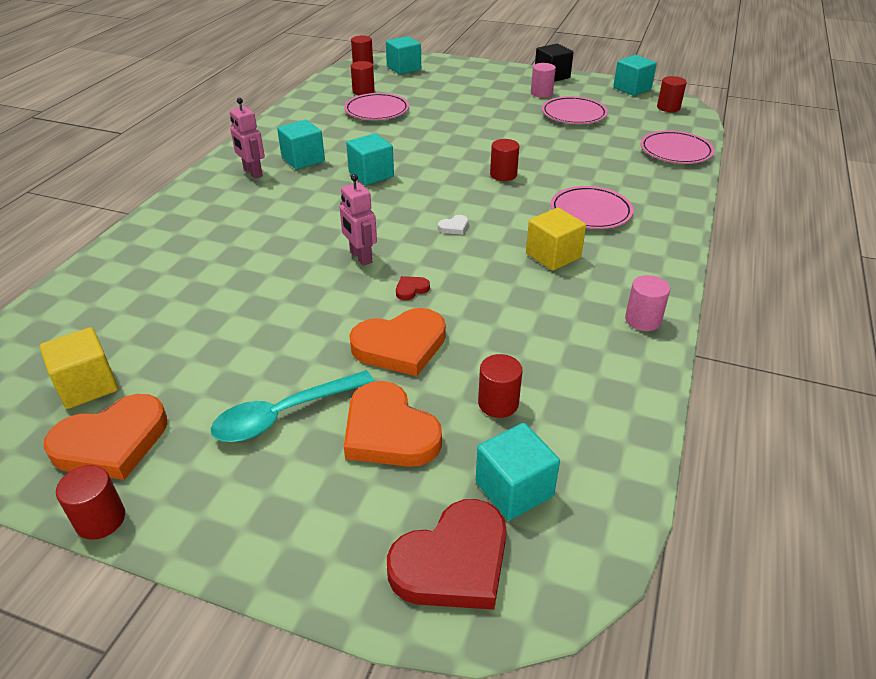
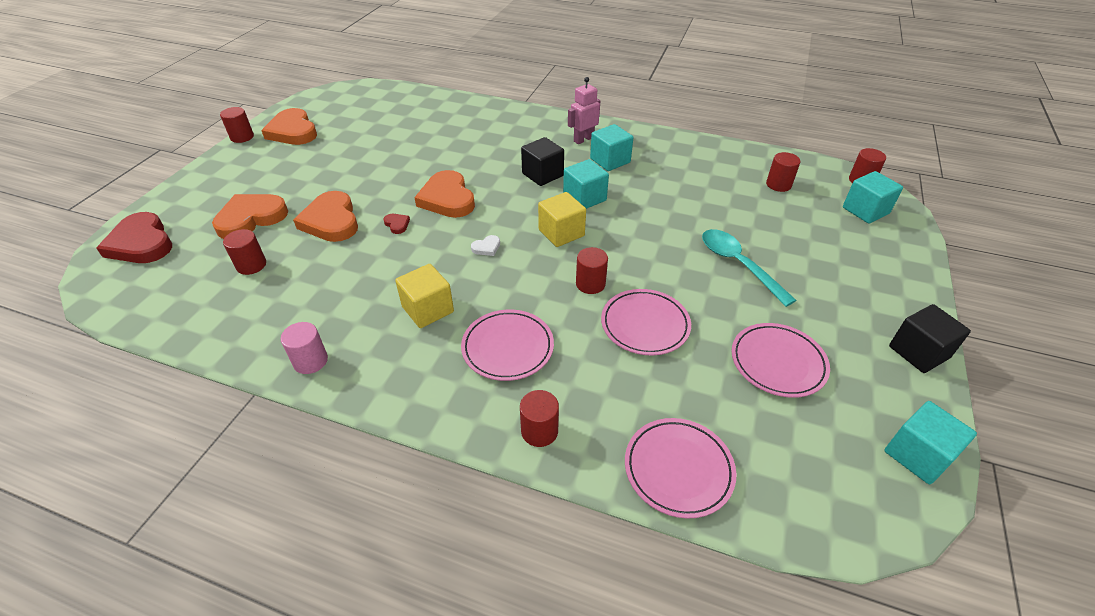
camera: 90 degrees right, 5 degrees up
yellow cube [40,327,118,409] -> yellow cube moved to [538,192,586,247]
turquoise spoon [211,370,374,442] -> turquoise spoon moved to [702,229,797,307]
pink robot [340,174,377,266] -> orange heart [414,170,475,218]
pink plate [344,93,409,120] -> pink plate moved to [601,289,691,355]
white heart [438,215,468,235] -> white heart turned 90 degrees counterclockwise [471,235,500,256]
turquoise cube [476,423,560,520] -> none
pink cylinder [531,63,556,98] -> none
red cylinder [657,76,687,112] -> red cylinder moved to [520,390,559,447]
none -> black cube [521,137,564,186]

